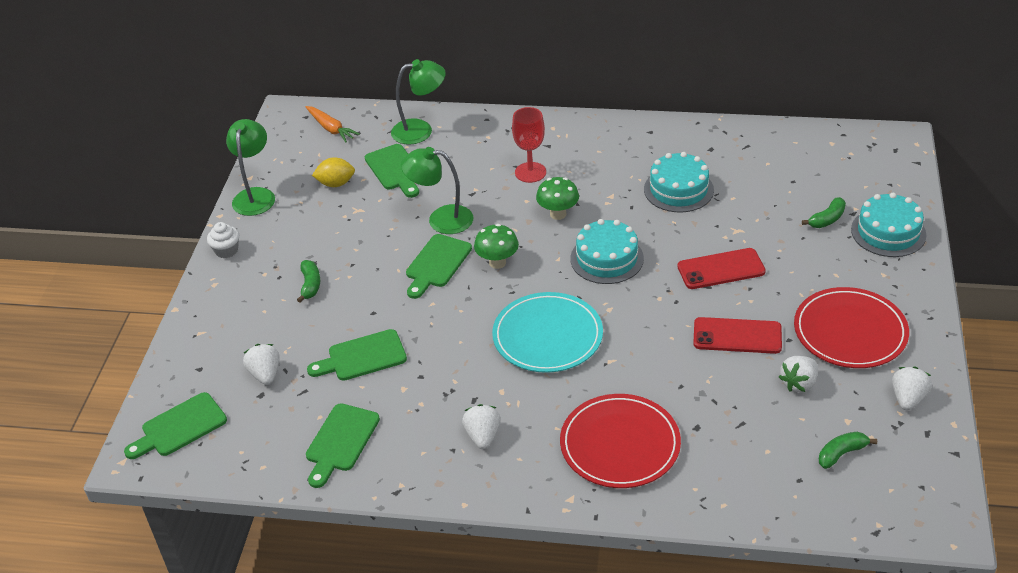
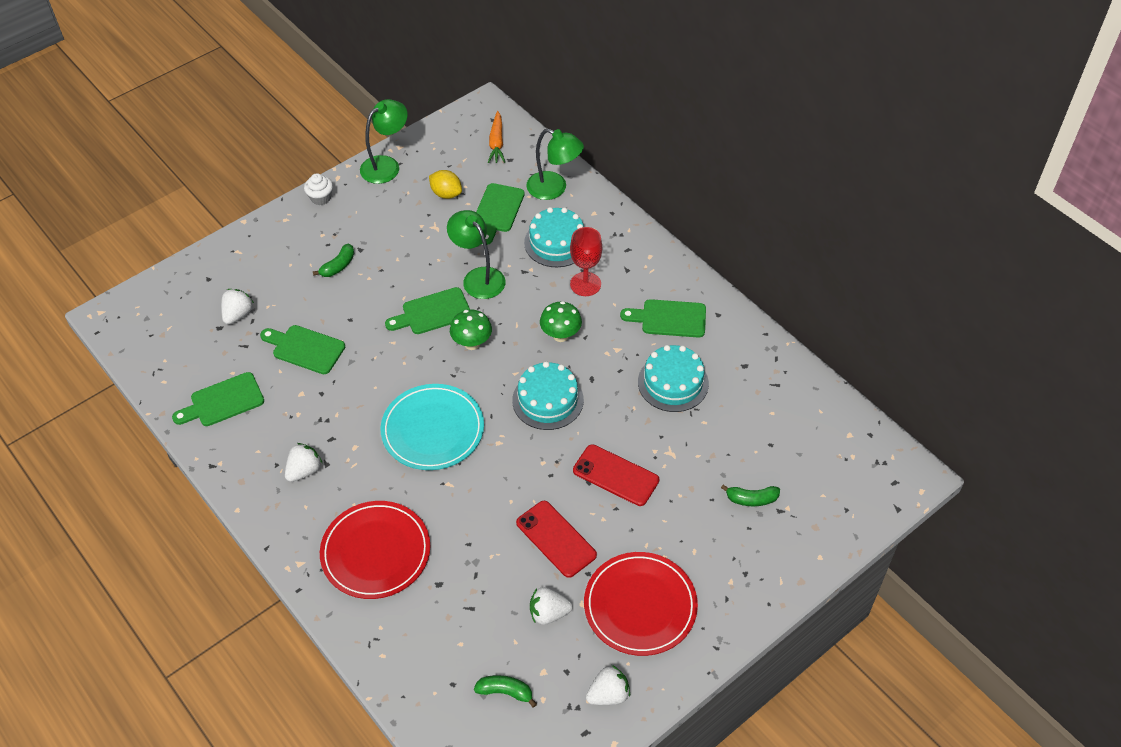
camera: 40 degrees right, 10 degrees up
green cutting board [124,392,227,459] -> green cutting board moved to [620,299,706,338]
turquoise cake [851,193,926,257] -> turquoise cake moved to [524,207,584,267]

